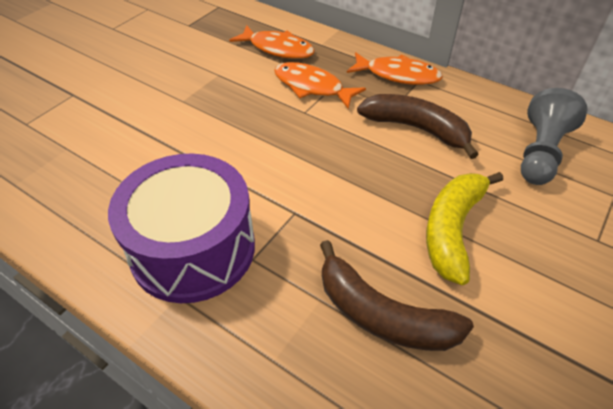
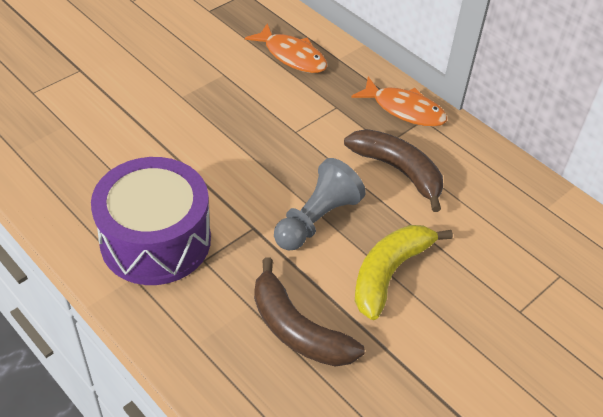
camera: 10 degrees right, 0 degrees up
orange fish [274,62,366,109] -> none
grey pawn [521,88,588,185] -> grey pawn moved to [274,158,366,250]

